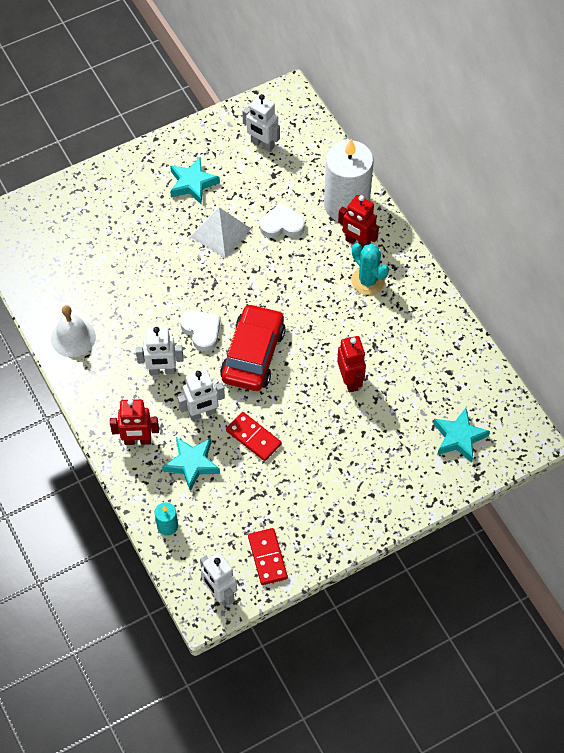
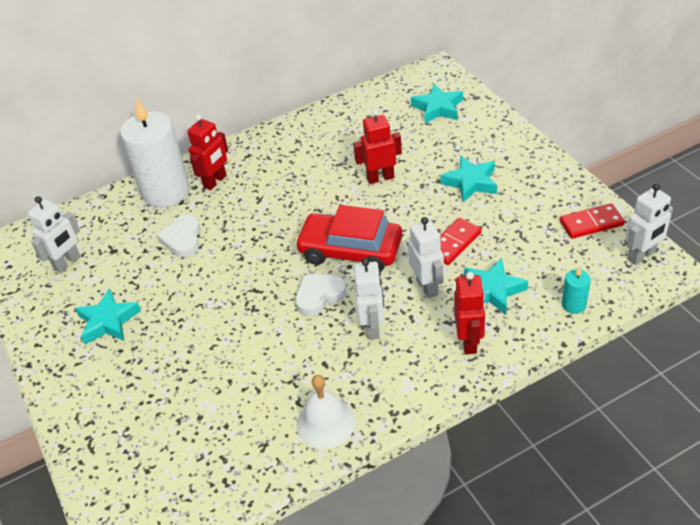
camera: 85 degrees left, 15 degrees down
white pyramid [191,207,251,258] -> none
turquoise cactus [351,243,389,295] -> none
none -> turquoise star [440,156,497,202]

